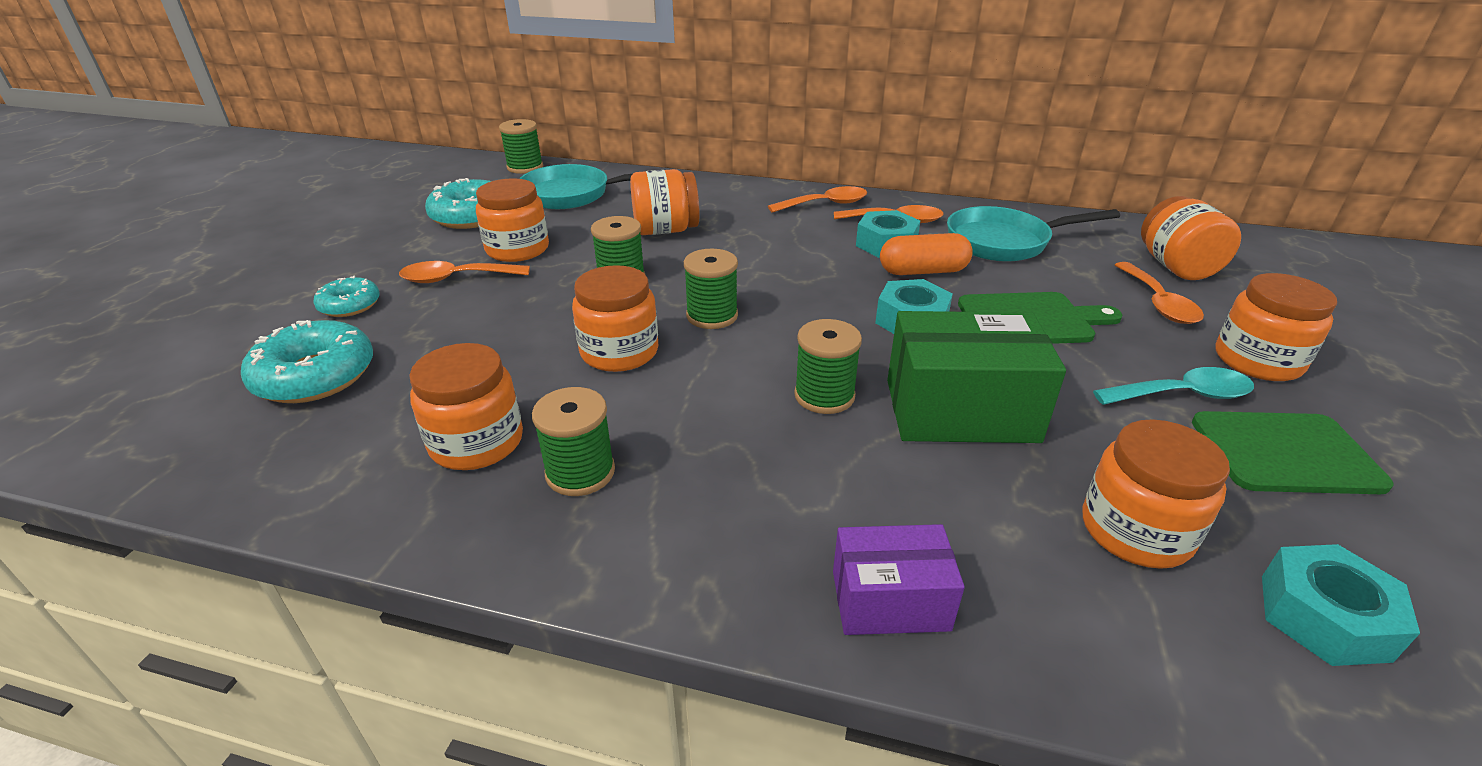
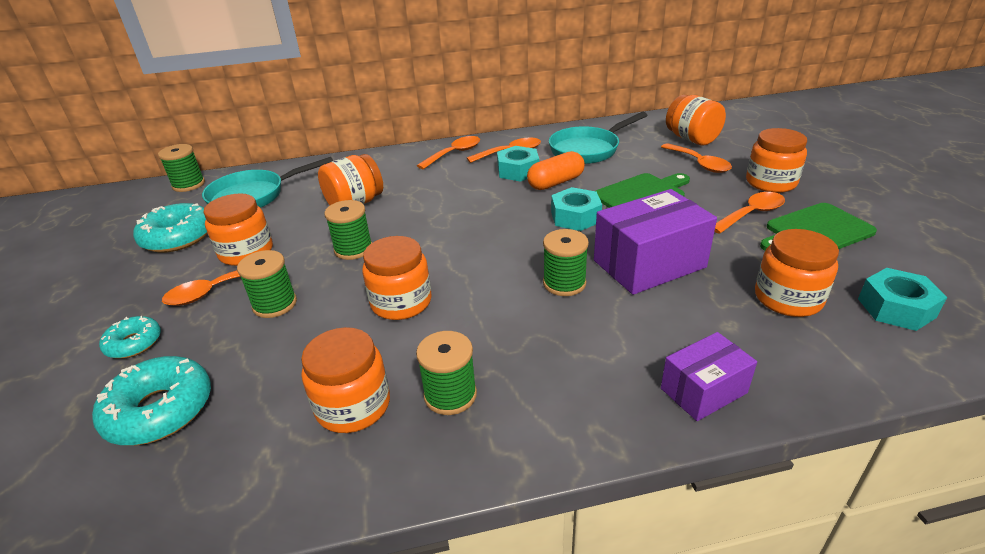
camera: 25 degrees left, 0 degrees up
green spool [684,249,738,329] -> green spool moved to [237,250,297,318]
green box [887,311,1066,443] -> purple box [594,189,717,295]
turquoise spoon [1093,367,1254,405] -> orange spoon [714,192,785,234]

